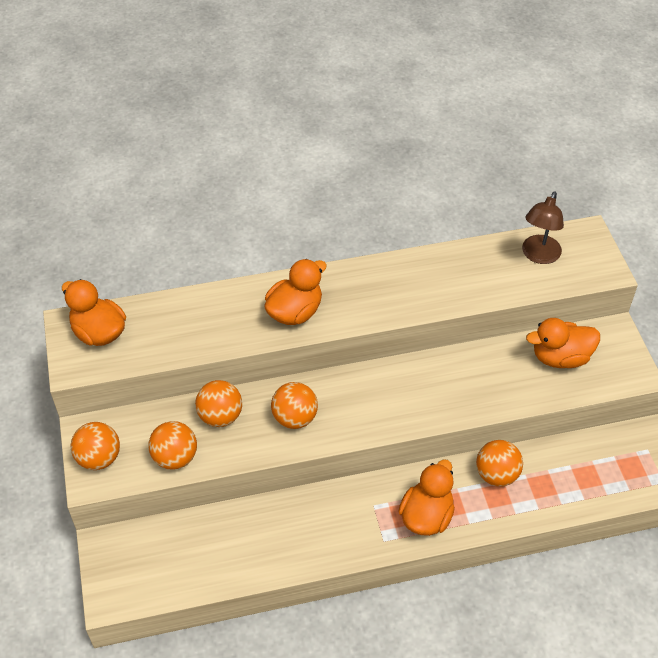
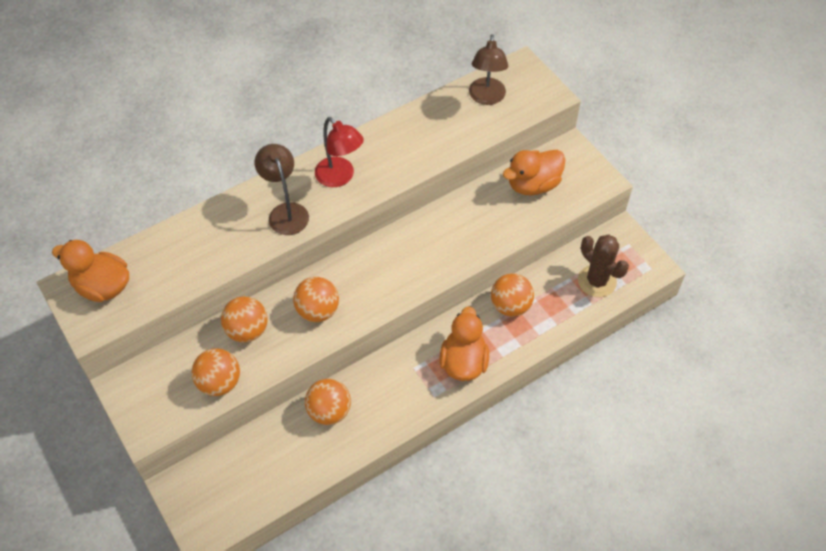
camera: 20 degrees left, 5 degrees up
orange ball [71,422,120,470] -> orange ball moved to [305,379,351,425]
orange duck [264,259,327,325] -> brown lamp [255,144,309,235]
none -> red lamp [315,117,364,187]
none -> brown cactus [578,234,629,297]

